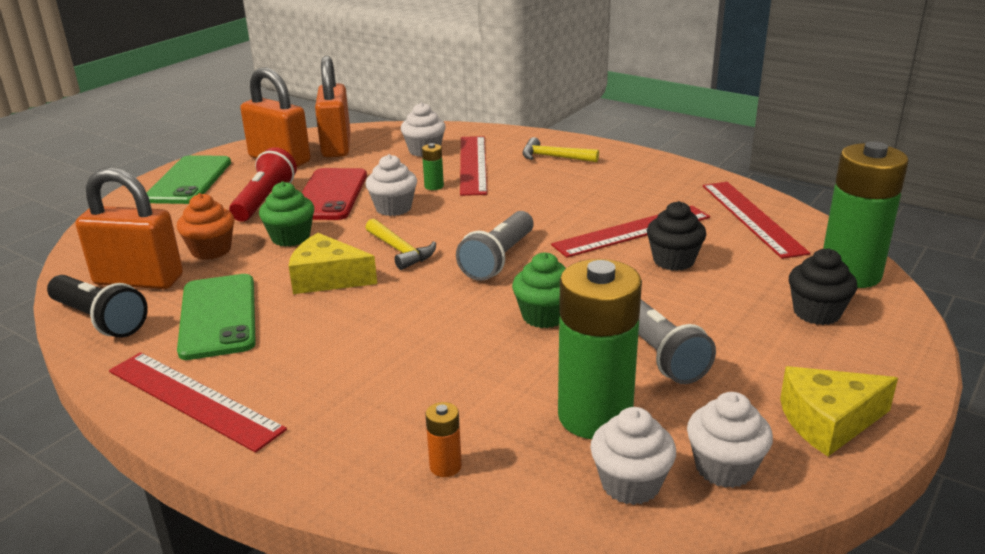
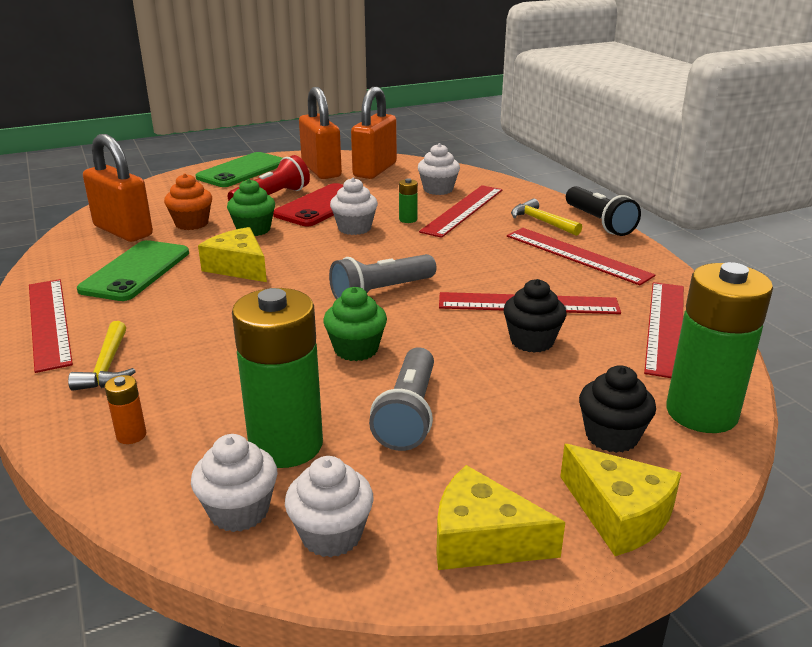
camera: 30 degrees right, 0 degrees up
black flashlight [47,275,148,338] -> black flashlight moved to [566,186,641,236]
yellow hammer [366,219,436,270] -> yellow hammer moved to [68,321,136,391]
none -> red ruler [507,228,655,285]
none -> yellow cheese [560,444,681,556]

